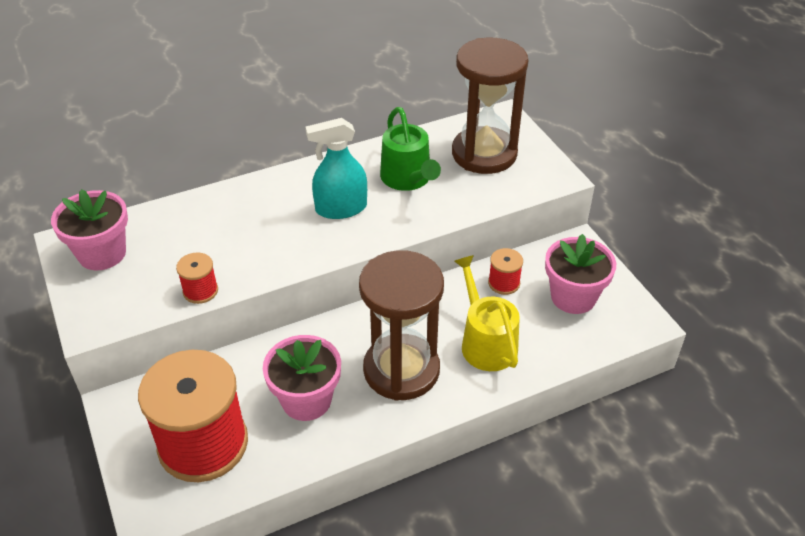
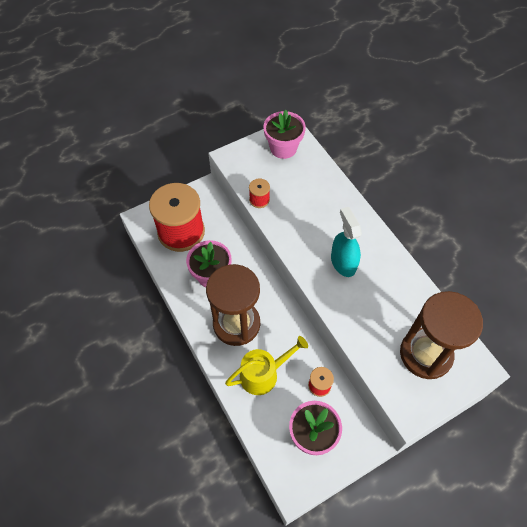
camera: 85 degrees right, 15 degrees up
green watering can [380,107,441,191] -> none

